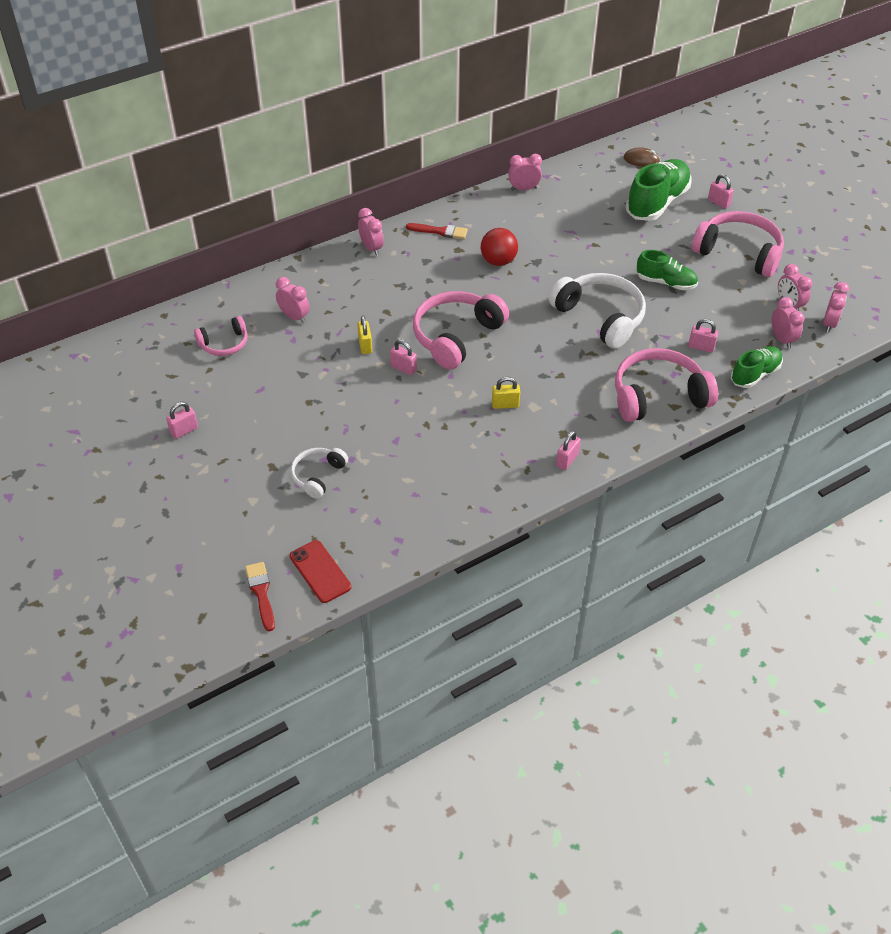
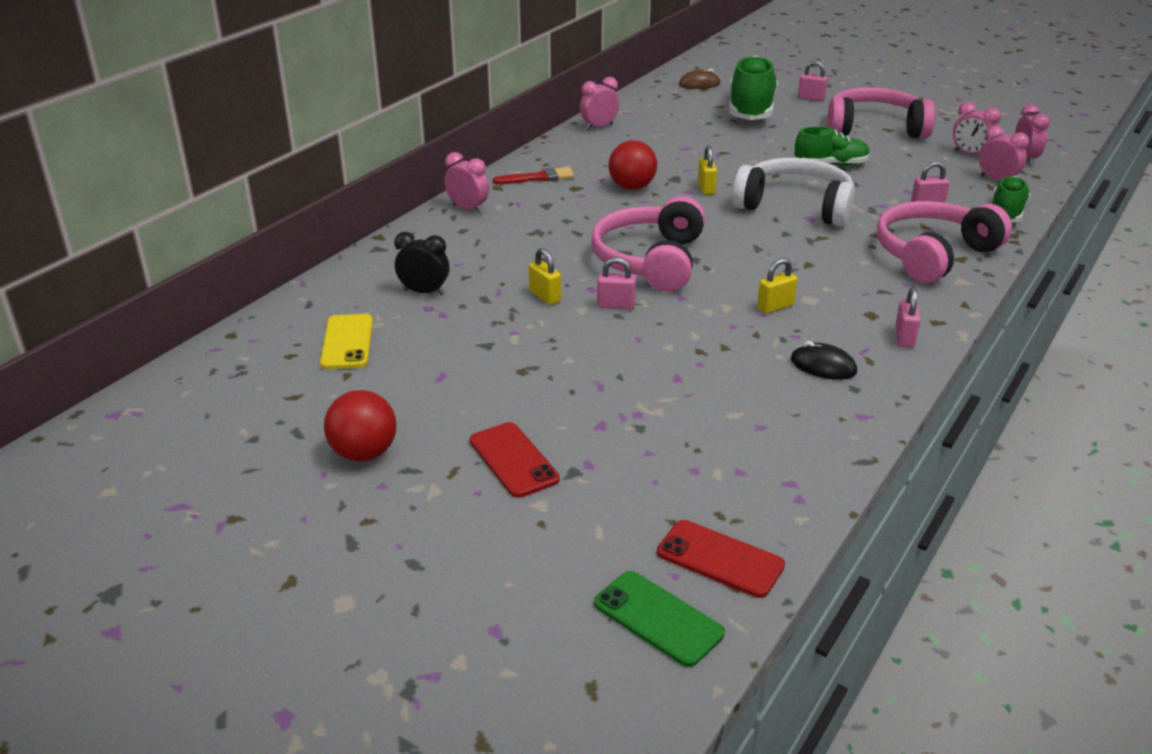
camera: 25 degrees left, 15 degrees down
pink padlock [166,402,198,439] -> red ball [324,390,397,461]
pink headphones [194,316,248,356] -> yellow phone [320,314,373,369]
red brush [245,562,275,631] -> green phone [594,571,725,667]
pink clock [276,277,310,323] -> black clock [394,232,449,295]
white headphones [291,448,348,499] -> none
none -> red phone [470,422,560,498]
none -> yellow padlock [698,145,717,195]
none -> black mouse [790,341,857,380]

